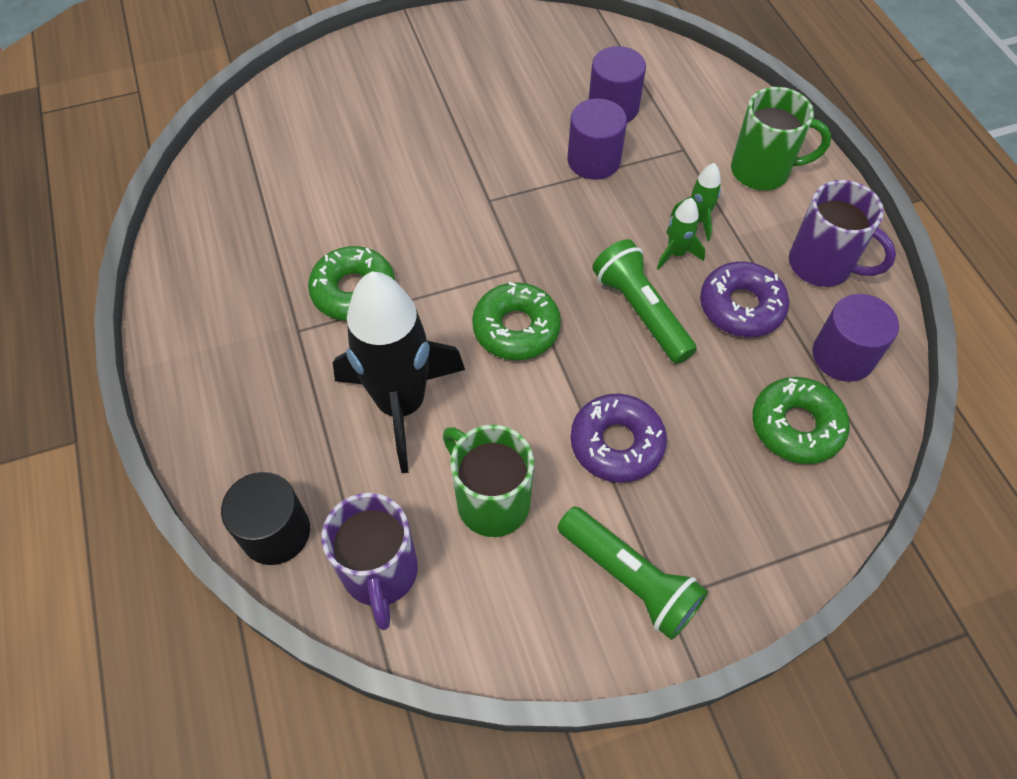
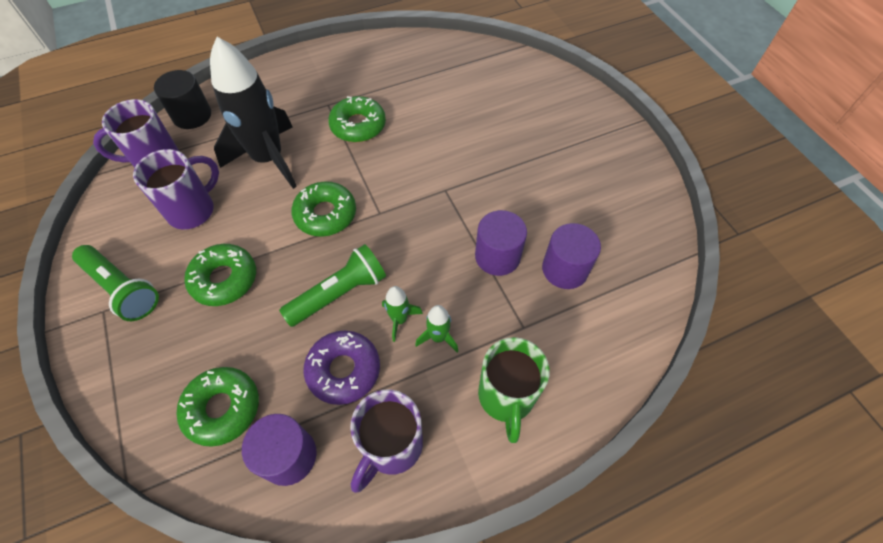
camera: 85 degrees right, 0 degrees up
green mug [443,425,534,537] -> purple mug [133,149,219,230]
green flashlight [558,507,708,640] -> green flashlight turned 90 degrees counterclockwise [72,245,159,321]
purple donut [570,393,667,483] -> green donut [184,244,256,306]

